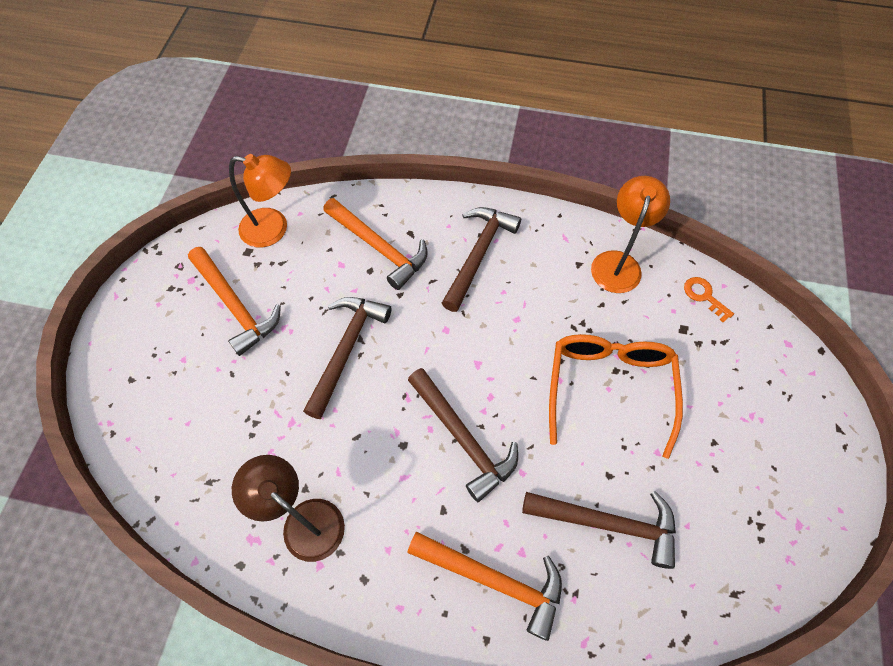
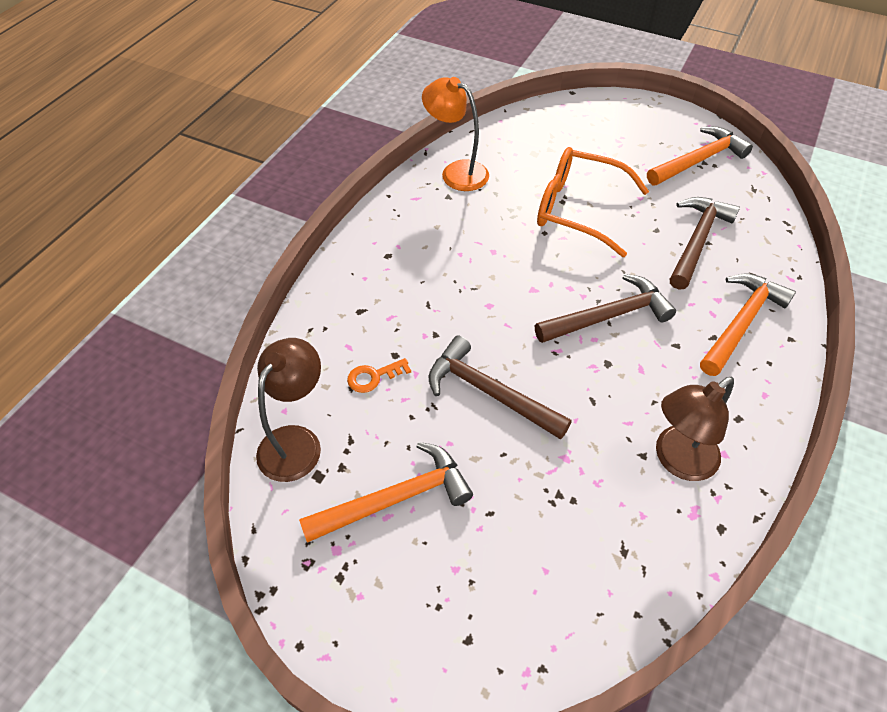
camera: 75 degrees left, 10 degrees down
orange lamp [229,154,291,247] -> brown lamp [256,338,321,482]
orange hammer [323,198,428,290] -> orange hammer moved to [647,126,753,185]
brown hammer [442,207,521,312] -> none
orange key [684,277,734,322] -> orange key moved to [347,358,411,393]

